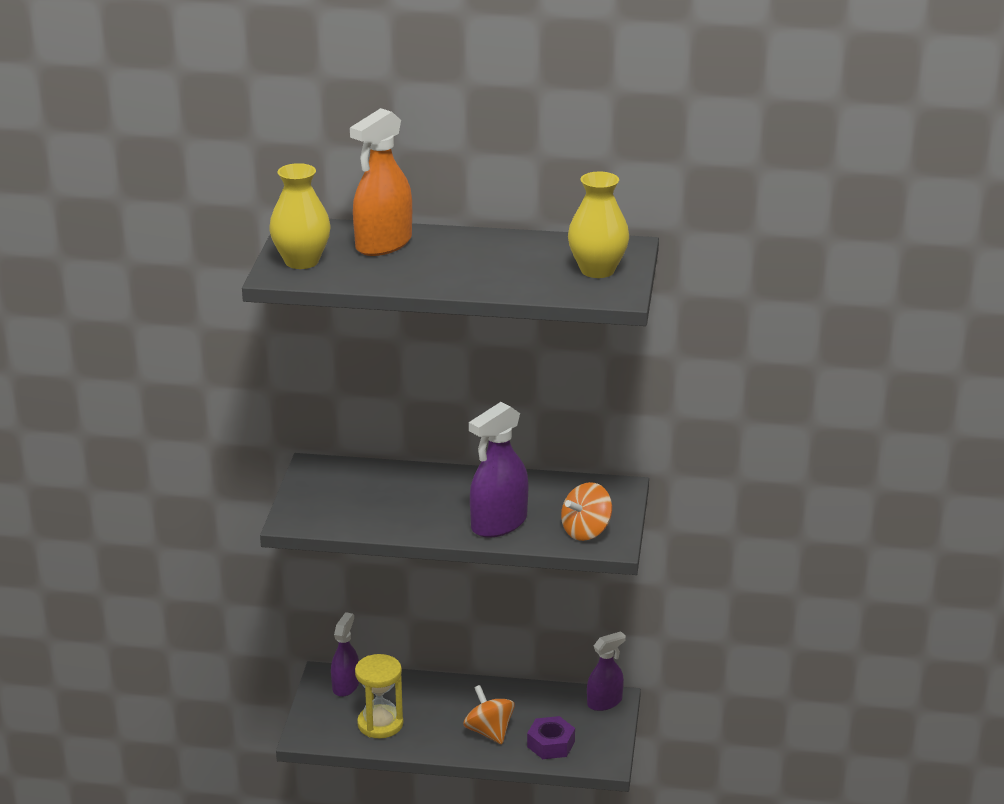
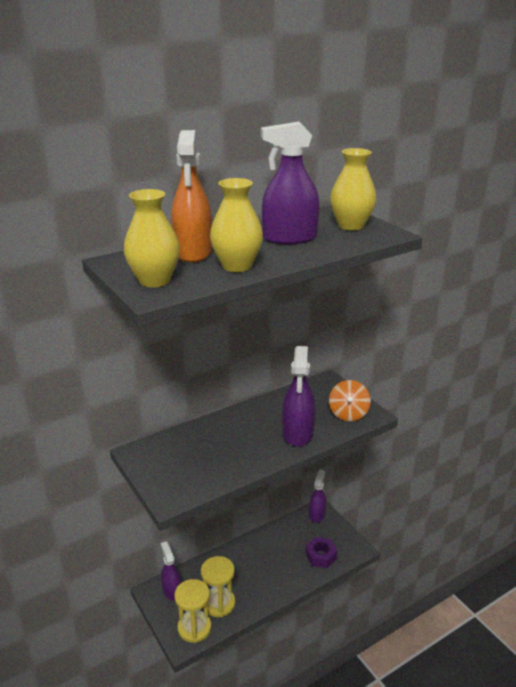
camera: 40 degrees left, 0 degrees up
orange spinning top [463,685,515,744] -> none
none -> yellow hourglass [174,579,212,643]
none -> yellow vase [210,178,263,272]
none -> purple spray bottle [261,122,319,245]

